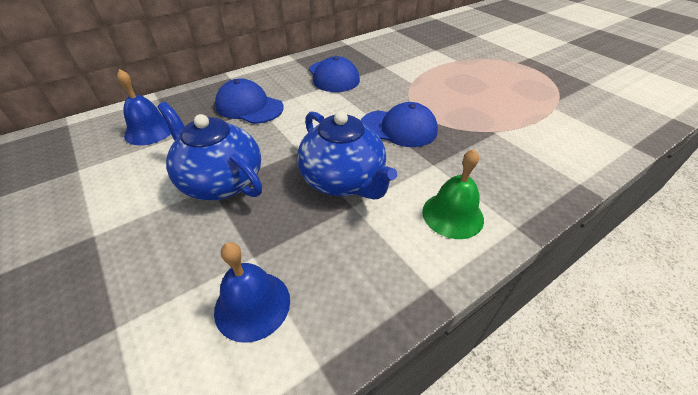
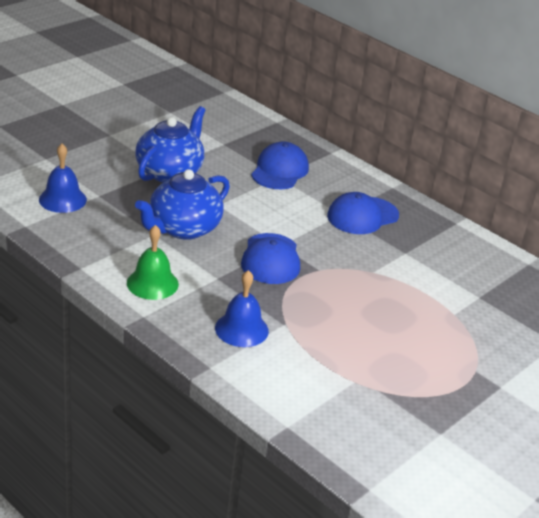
camera: 75 degrees right, 10 degrees down
blue bell [117,69,171,145] -> blue bell moved to [215,270,269,347]

